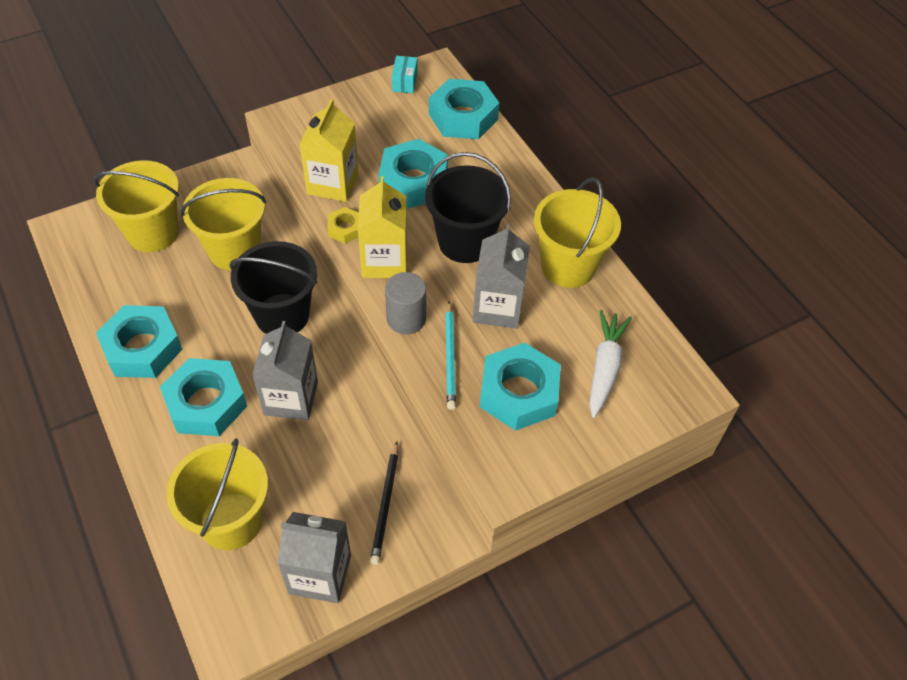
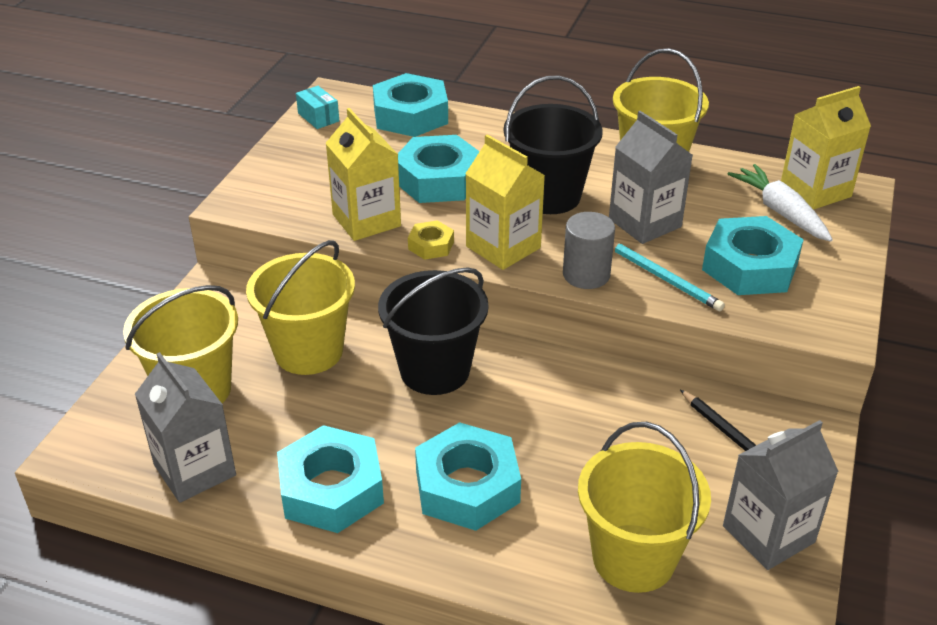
camera: 40 degrees left, 15 degrees down
grey carton [252,321,318,420] -> grey carton moved to [135,352,236,503]
none -> yellow carton [781,86,871,210]

